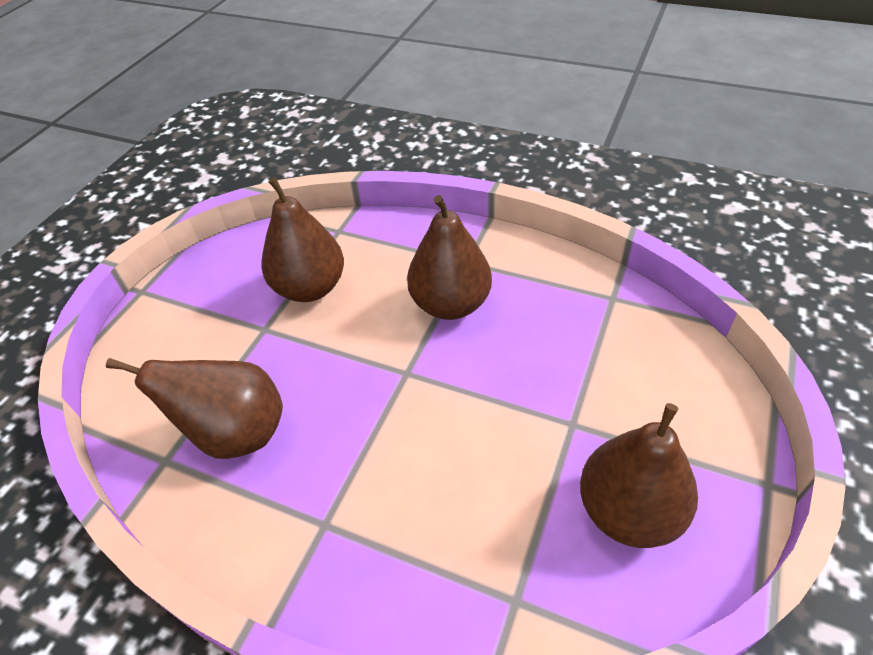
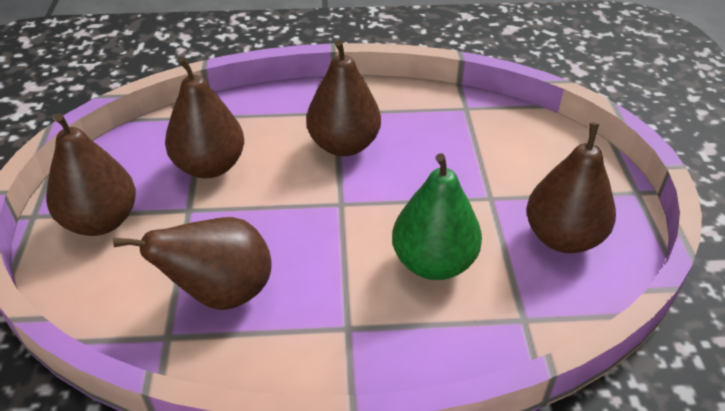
camera: 30 degrees left, 5 degrees down
none -> brown pear [46,113,136,236]
none -> green pear [392,153,482,280]

